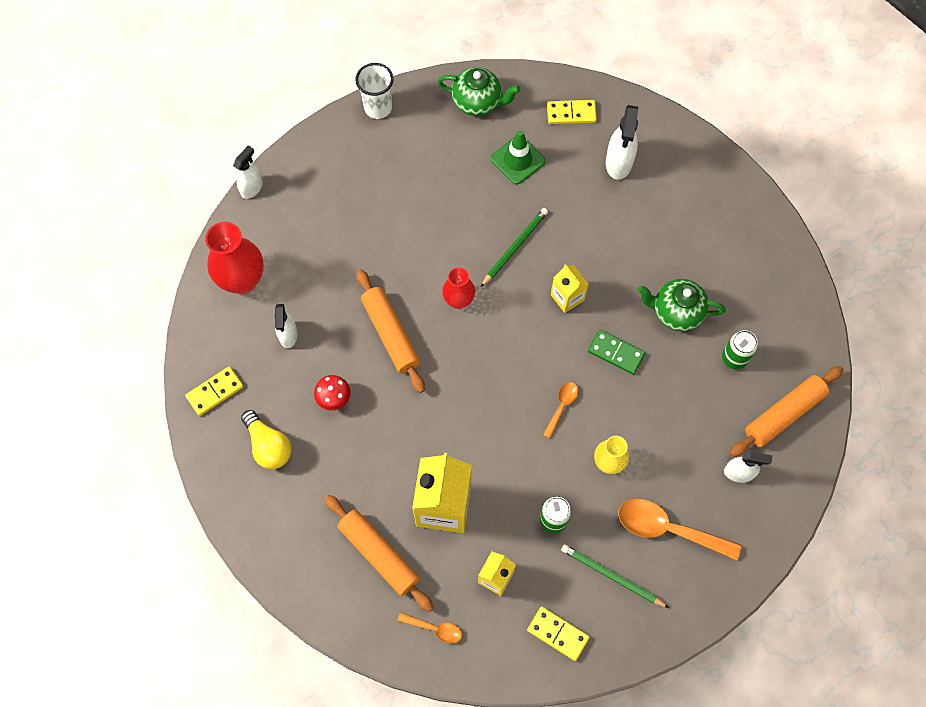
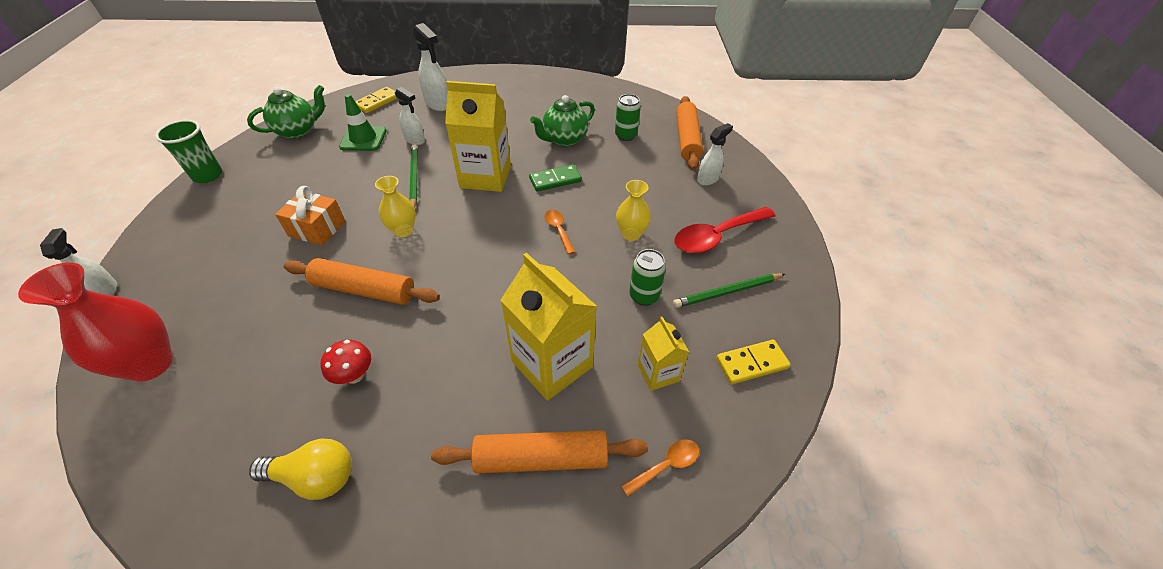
camera: 50 degrees left, 20 degrees down
yellow domino [185,367,244,416] -> none
white spray bottle [274,304,298,348] -> white spray bottle moved to [395,87,425,145]
white cup [356,63,394,119] -> green cup [155,120,222,183]
red vase [442,267,475,309] -> yellow vase [375,176,416,237]
yellow carton [551,264,588,313] -> yellow carton [445,81,511,192], size x1.86
orange spoon [618,499,742,561] -> red spoon [674,207,776,253]
none -> orange gift [275,186,345,245]

